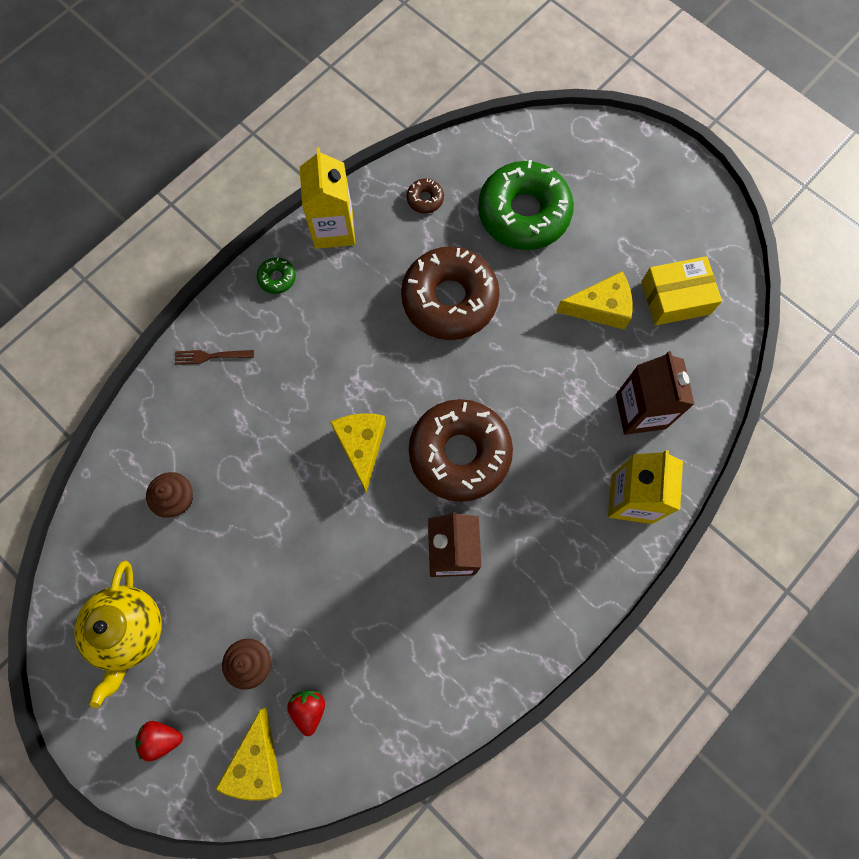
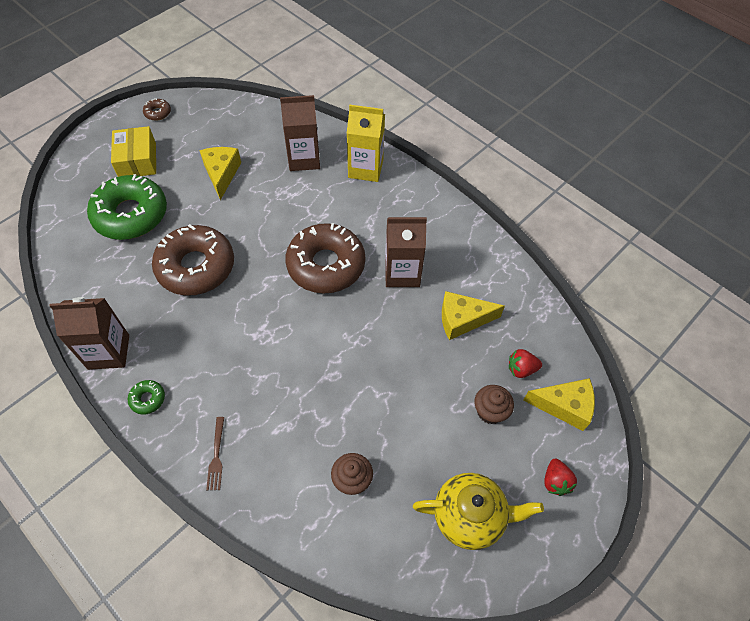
camera: 90 degrees left, 15 degrees down
yellow carton [300,148,355,249] -> brown carton [49,297,129,370]
yellow cheese [330,413,386,493] -> yellow cheese moved to [442,291,505,340]
brown donut [407,179,444,214] -> brown donut moved to [143,98,171,121]
yellow box [641,256,722,325] -> yellow box moved to [111,126,156,177]

